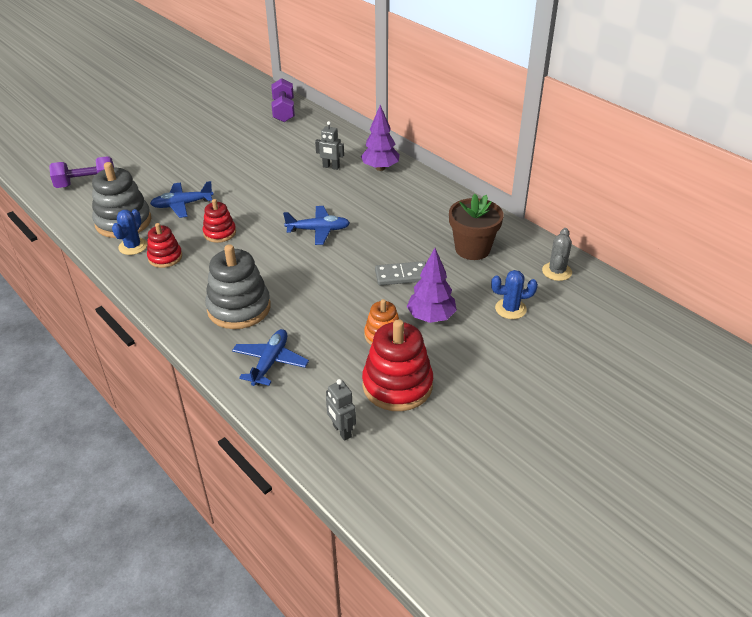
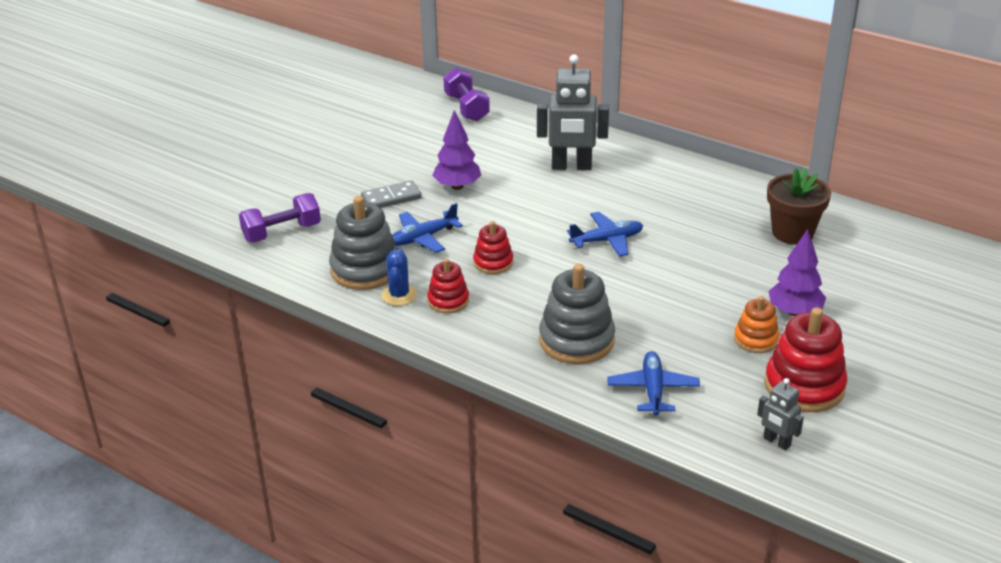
camera: 15 degrees left, 5 degrees down
grey robot [315,121,344,170] -> grey robot [537,54,609,170], size x1.96
purple tree [361,105,400,171] -> purple tree moved to [432,110,481,190]
grey domino [375,261,426,285] -> grey domino moved to [361,180,421,208]
blue cactus [491,270,538,319] -> none
grey cactus [542,228,572,281] -> none

